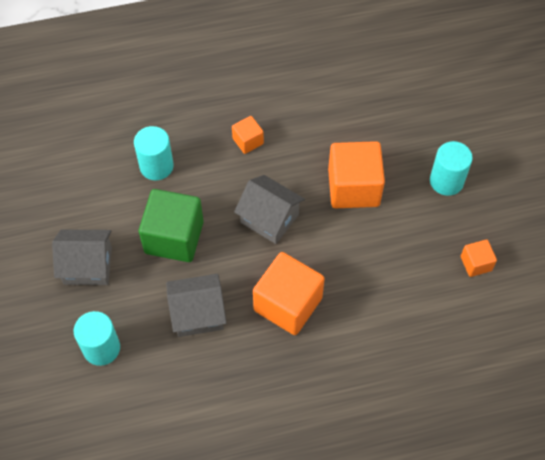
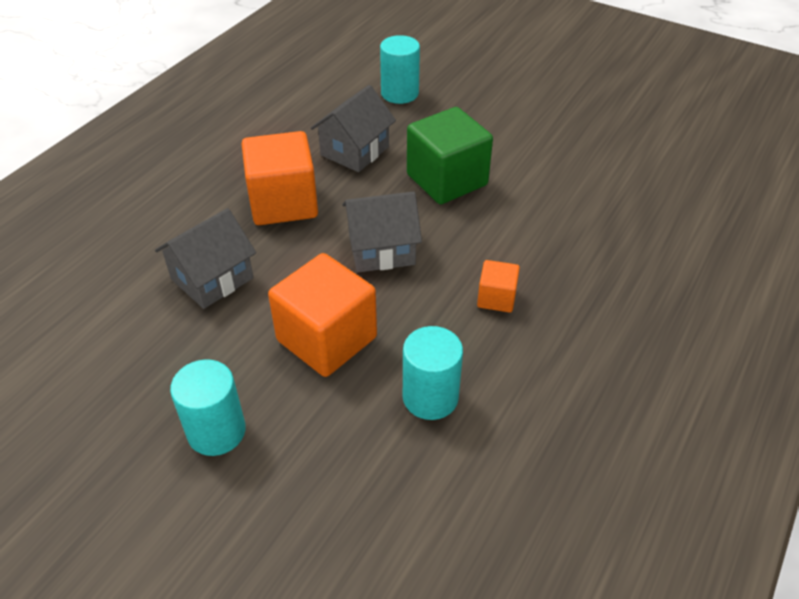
camera: 135 degrees right, 15 degrees down
grey house [52,229,112,285] -> grey house moved to [155,208,256,309]
turquoise cylinder [134,126,174,180] -> turquoise cylinder moved to [403,326,463,420]
orange cube [461,239,497,277] -> none

